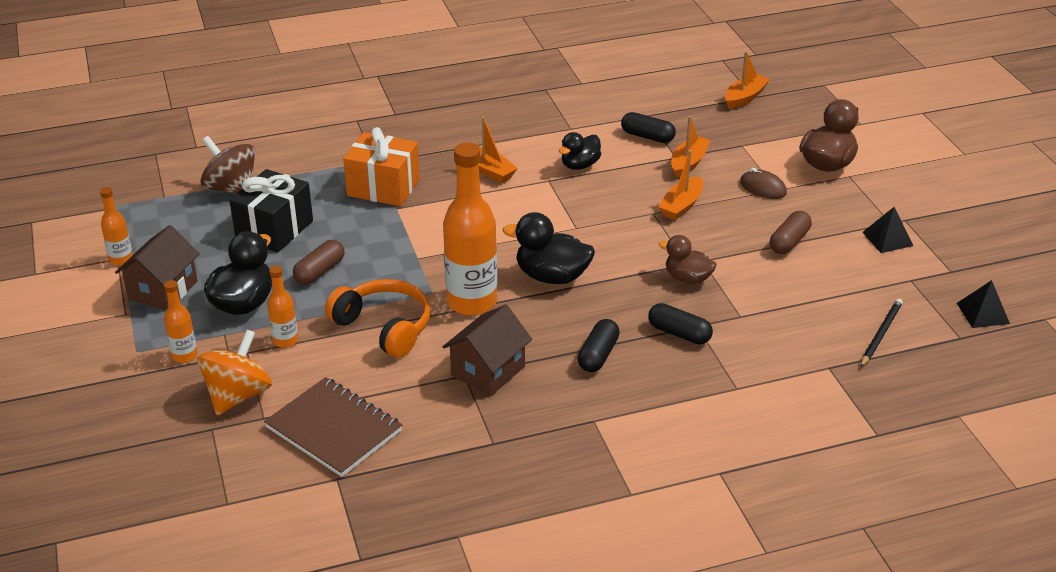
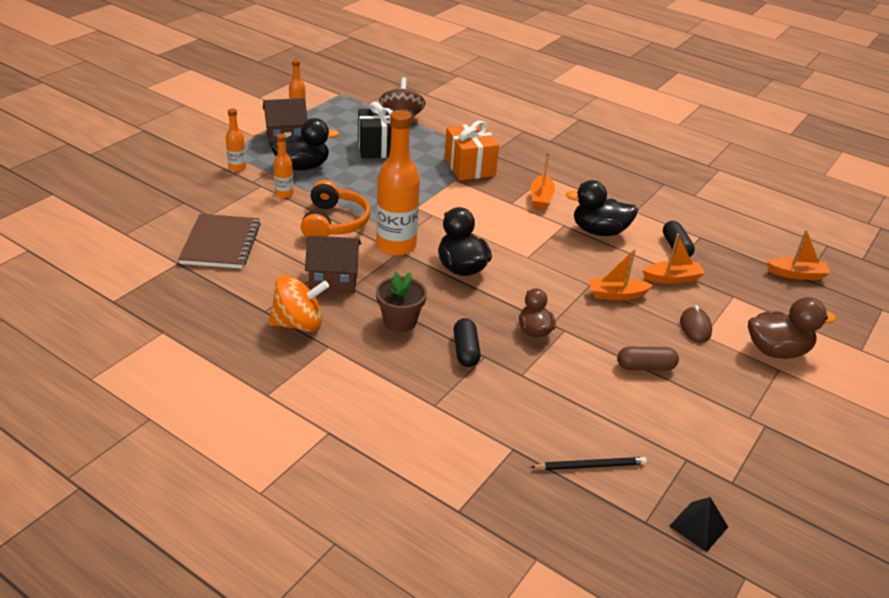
camera: 50 degrees right, 0 degrees up
orange spinning top [197,329,272,415] -> orange spinning top moved to [269,276,329,332]
brown capsule [293,240,345,285] -> none
black duck [559,132,601,170] -> black duck [566,180,638,236], size x1.52
black capsule [578,319,620,372] -> brown flower pot [376,272,427,332]
black pyramid [862,207,913,253] -> none

